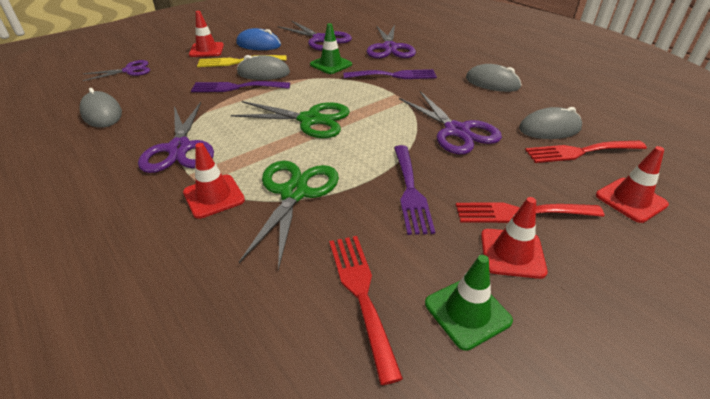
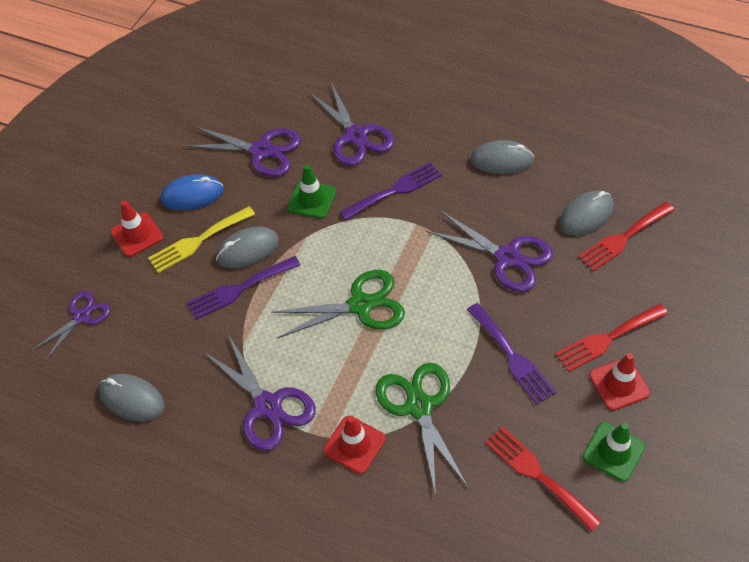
camera: 25 degrees left, 15 degrees up
red traffic cone [596,146,669,223] -> none

